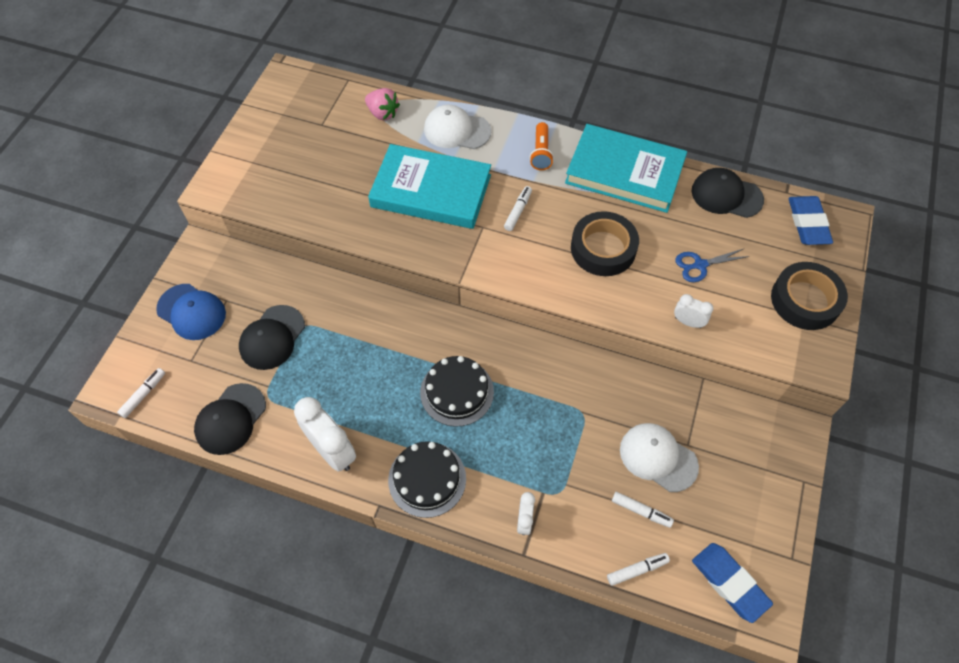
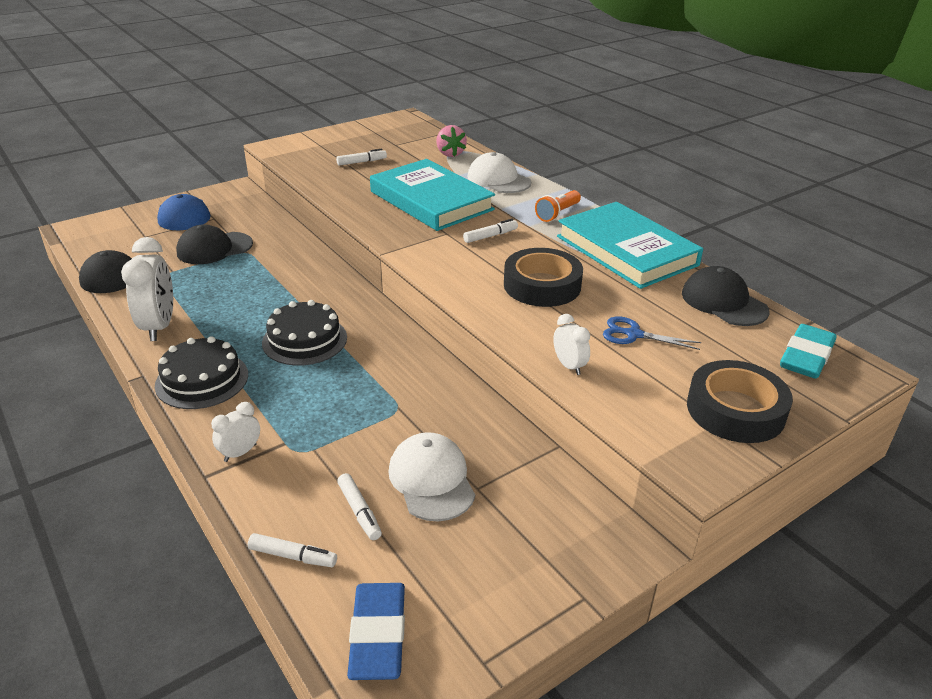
camera: 35 degrees right, 25 degrees down
white marker [117,368,165,418] -> white marker moved to [336,149,387,165]
blue eraser [789,196,833,245] -> turquoise eraser [780,324,837,379]

